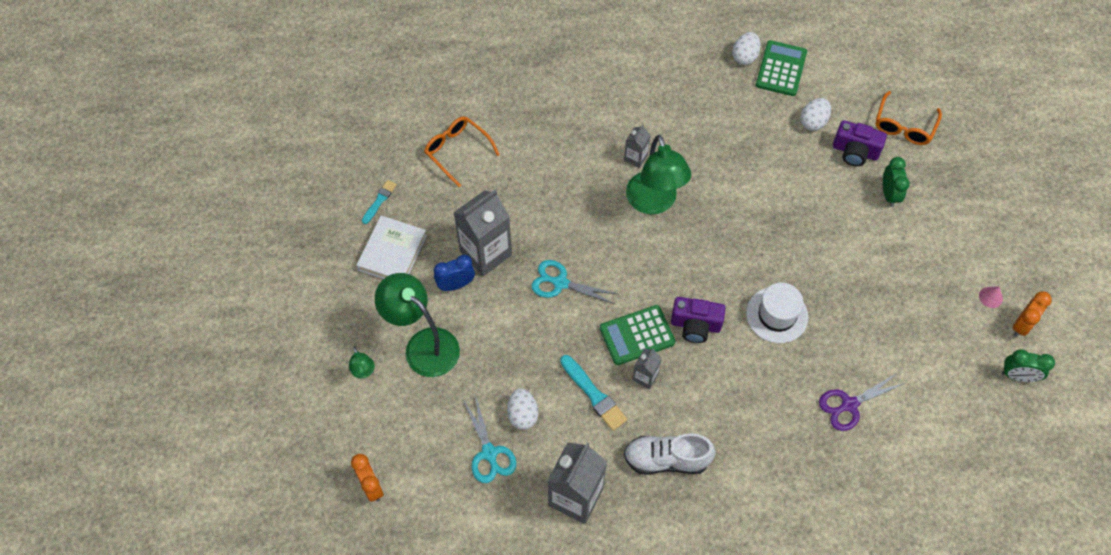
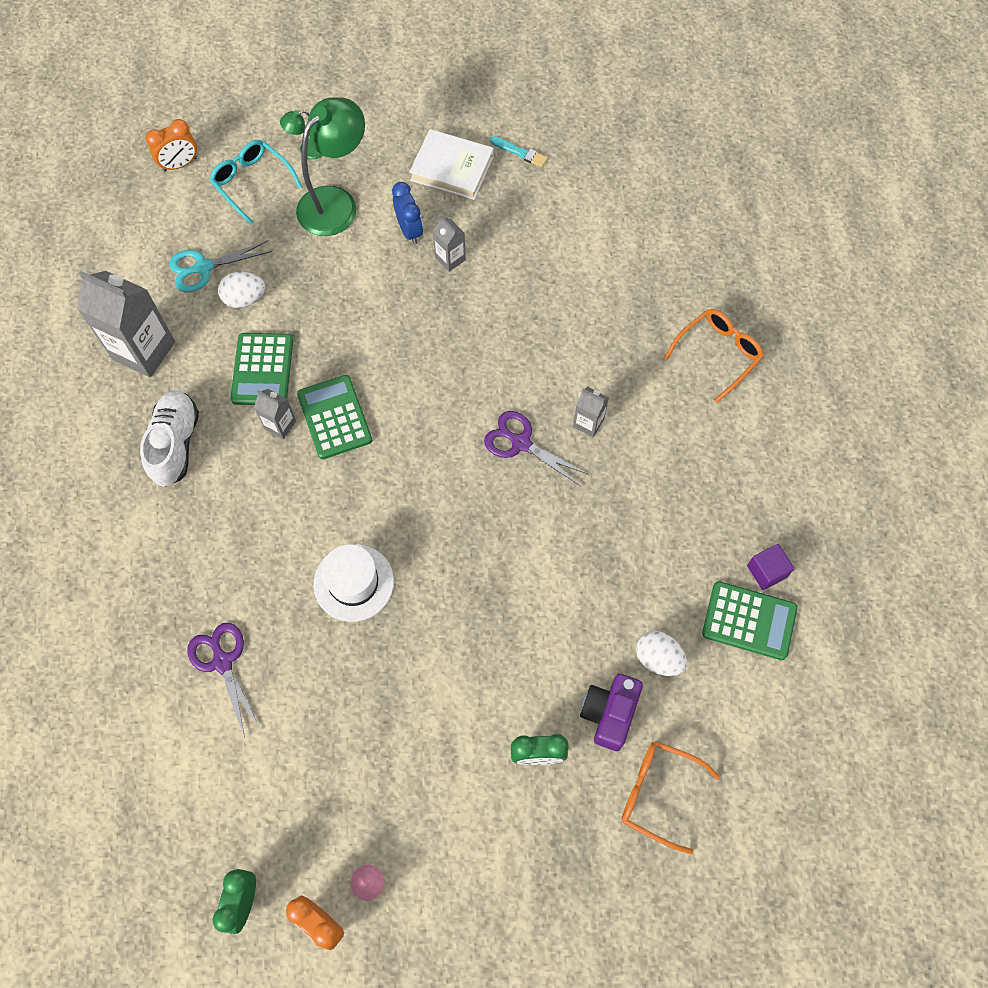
camera: 90 degrees right, 5 degrees up
orange glasses [424,117,500,187] -> orange glasses moved to [664,309,764,402]
grey carton [453,190,512,276] -> grey carton [433,216,466,272], size x0.49
turquoise scissors [532,260,618,305] -> none
turquoise brush [560,355,627,431] -> green calculator [230,333,293,405]
green lamp [626,135,691,214] -> purple scissors [484,411,589,486]
purple camera [671,297,726,343] -> none
white egg [732,32,761,65] -> purple cube [747,544,794,590]
none -> turquoise glasses [209,140,302,225]

